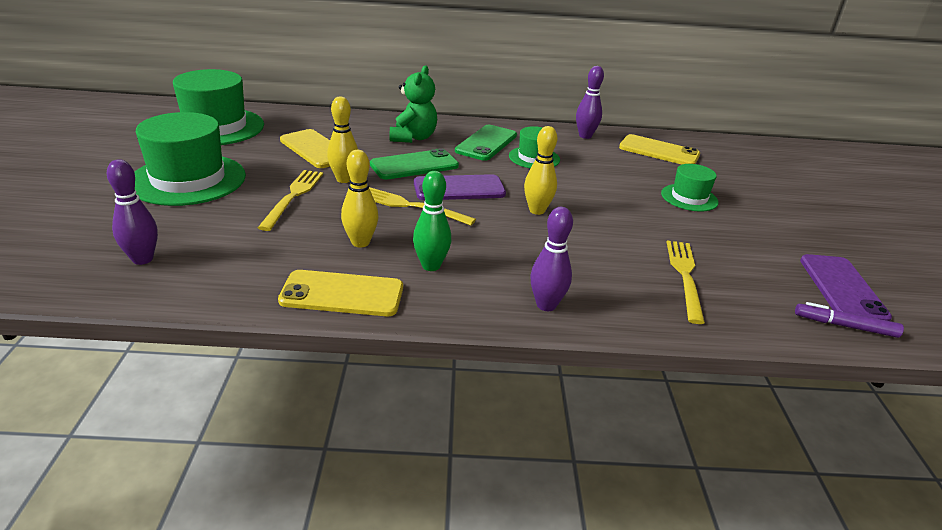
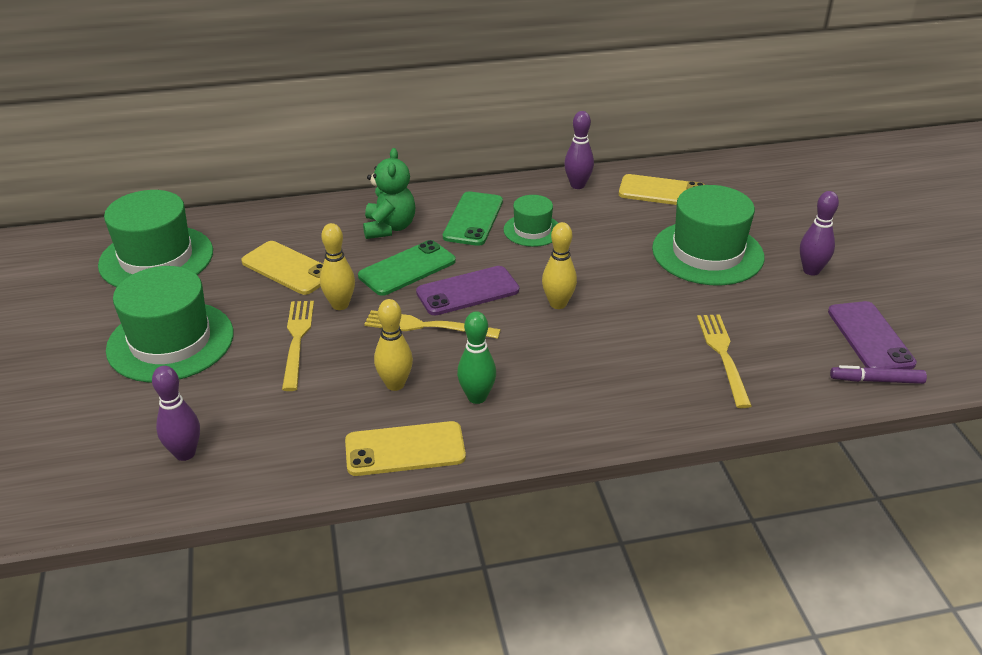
camera: 10 degrees left, 5 degrees up
purple bowling pin [530,207,573,311] -> purple bowling pin moved to [800,191,839,276]
green hat [661,164,719,212] -> green hat [652,185,764,285], size x1.84

